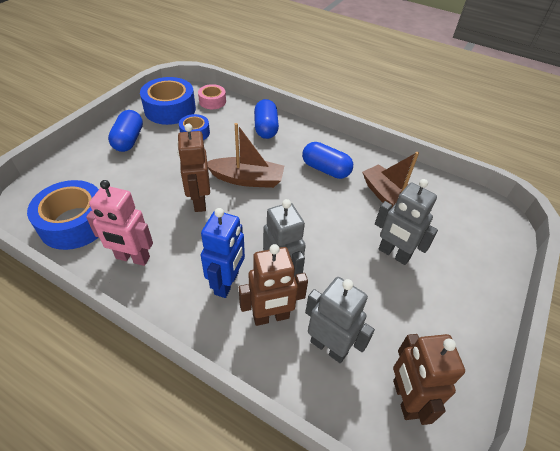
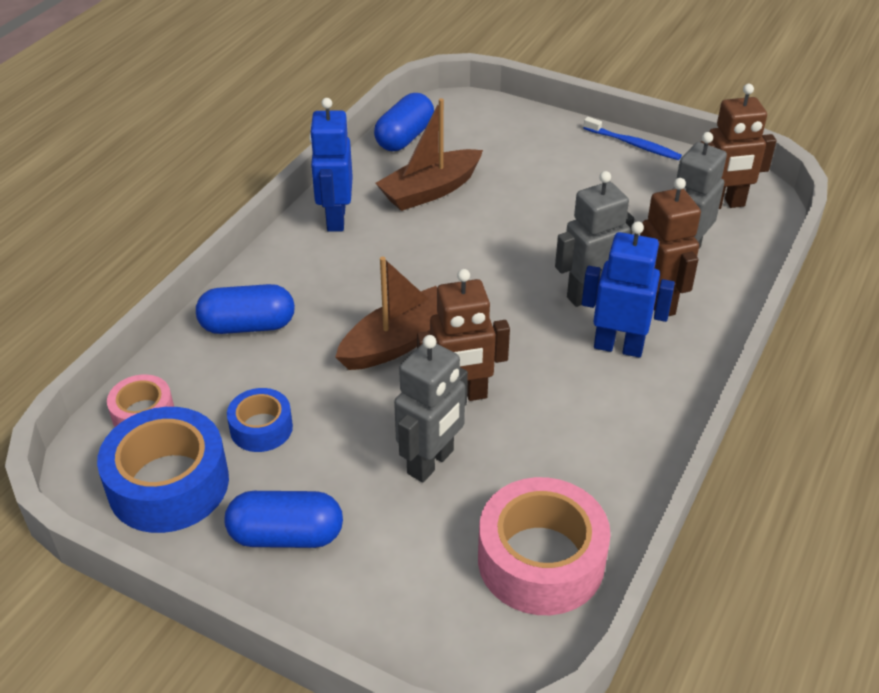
camera: 90 degrees left, 5 degrees down
blue tape [27,180,99,250] -> pink tape [478,477,611,615]
pink robot [86,180,153,266] -> none
brown boat [207,123,284,188] -> brown boat turned 45 degrees clockwise [335,256,438,370]
blue capsule [302,142,353,179] -> blue capsule moved to [374,93,434,151]
grey robot [375,179,438,265] -> grey robot moved to [394,335,468,482]
none -> blue robot [309,98,353,232]
none -> blue toothbrush [583,117,682,160]

